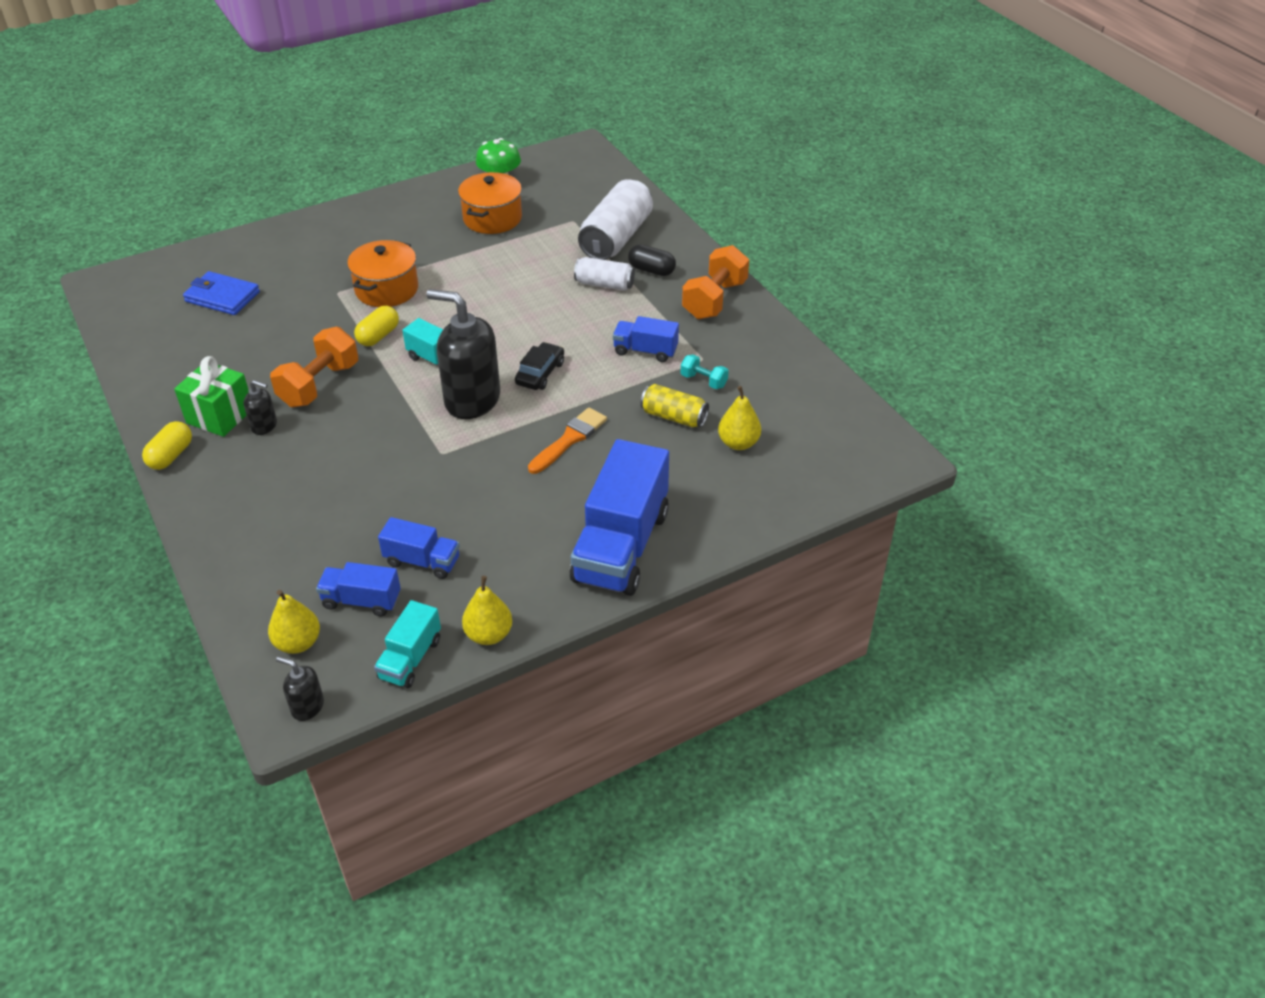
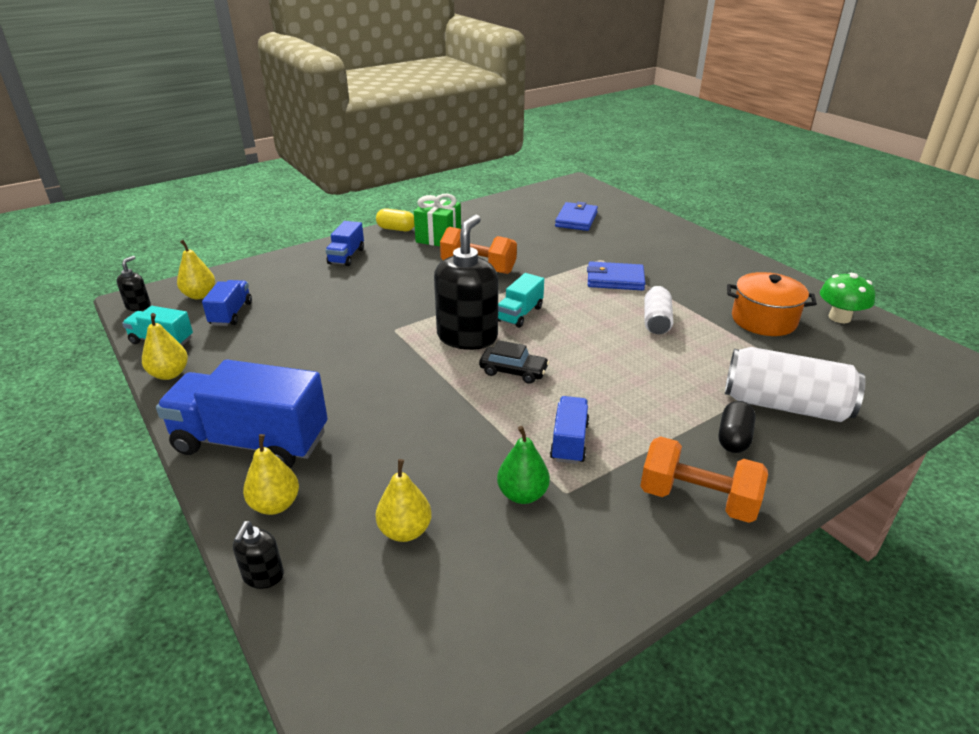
camera: 85 degrees right, 10 degrees down
black soap dispenser [244,380,277,435] -> black soap dispenser moved to [233,521,284,589]
orange pot [347,240,418,307] -> blue wallet [587,261,645,290]
yellow capsule [354,306,399,346] -> none
blue truck [378,517,460,579] -> blue truck moved to [325,221,364,266]
orange brush [528,408,607,474] -> none
white can [574,257,635,291] -> white can moved to [644,286,673,334]
yellow can [640,384,709,427] -> none
turquoise dumbbell [681,354,729,389] -> green pear [497,426,550,504]
none -> yellow pear [243,434,299,515]

